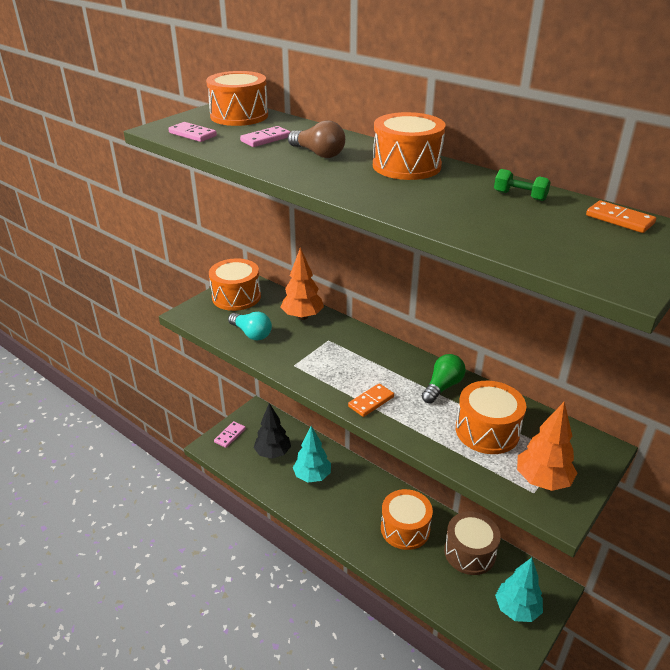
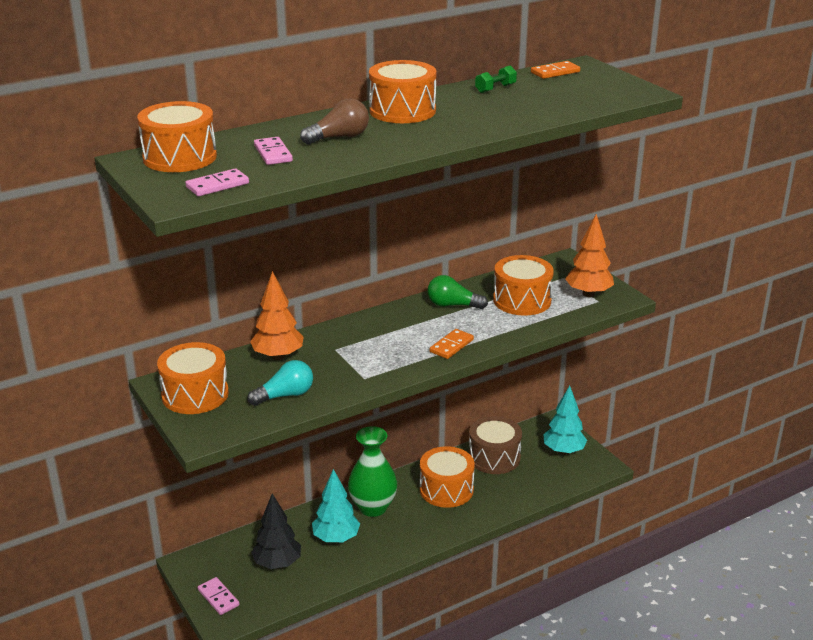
camera: 70 degrees left, 5 degrees down
orange domino [348,383,394,417] -> orange domino turned 60 degrees clockwise [430,329,474,359]
green light bulb [422,354,466,403] -> green light bulb turned 45 degrees counterclockwise [427,275,488,309]
none -> green vase [348,426,397,517]

